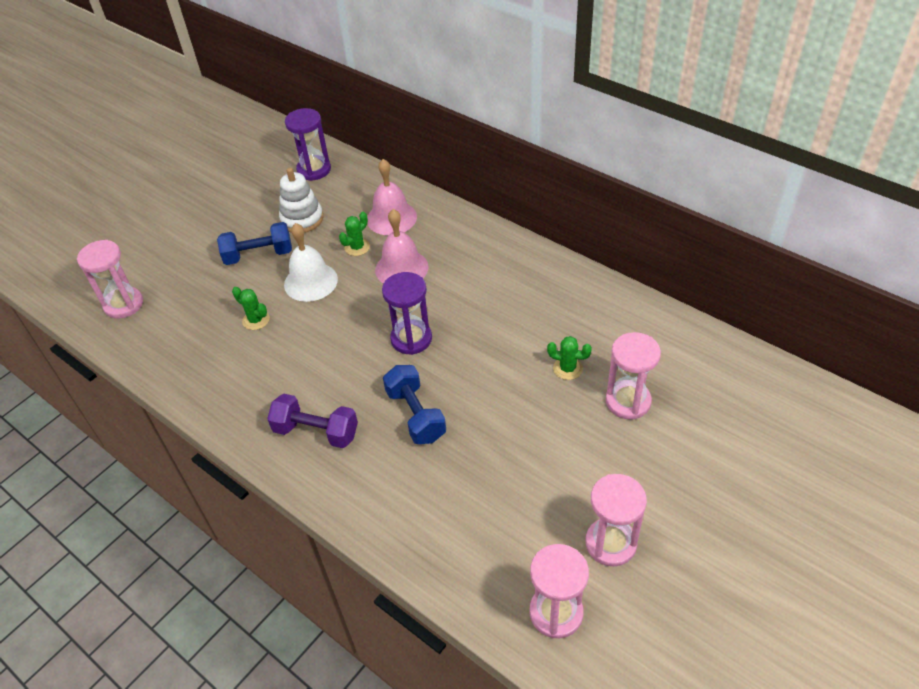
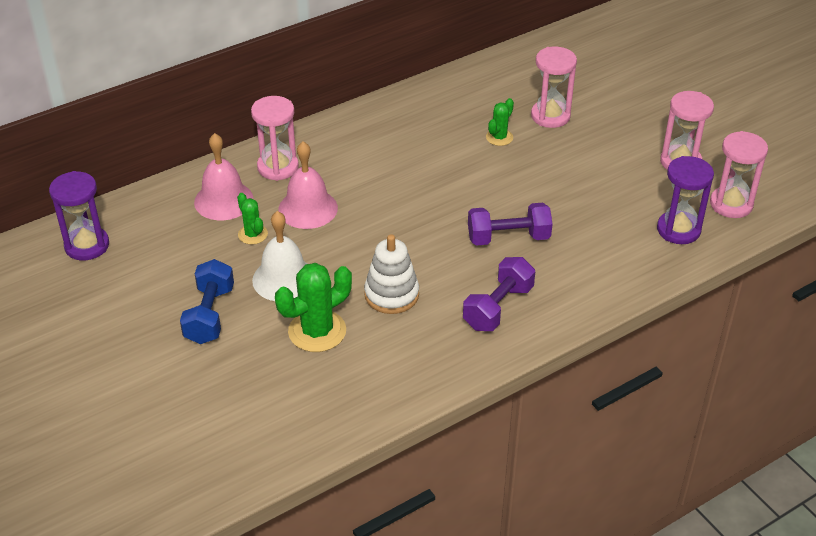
camera: 75 degrees left, 5 degrees down
pink hourglass [77,240,143,319] -> pink hourglass moved to [251,96,299,181]
green cactus [232,287,270,330] -> green cactus [275,263,352,352], size x1.80
white stacking toy [279,168,323,233] -> white stacking toy moved to [364,234,419,314]
purple hourglass [382,272,432,355] -> purple hourglass moved to [657,156,714,244]
blue dumbbell [383,365,446,444] -> purple dumbbell [468,203,552,246]

